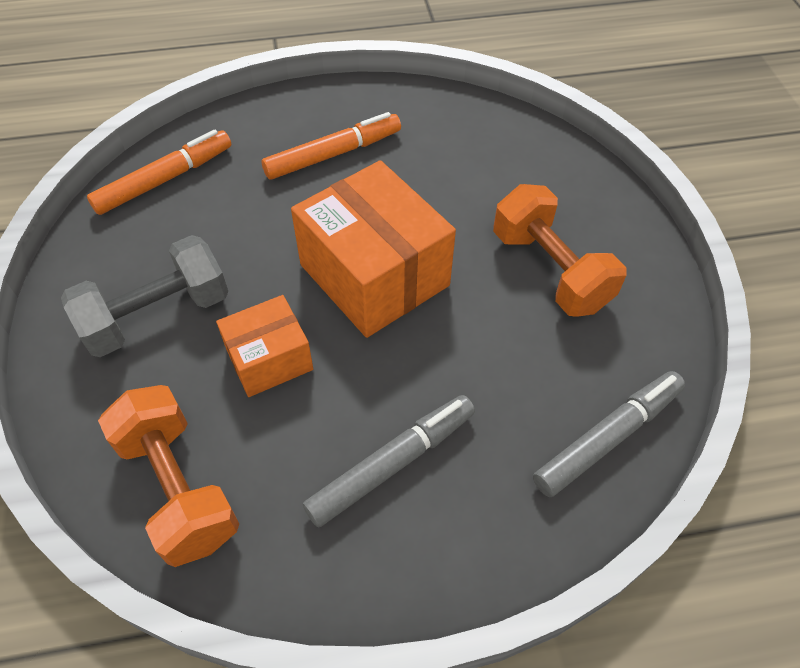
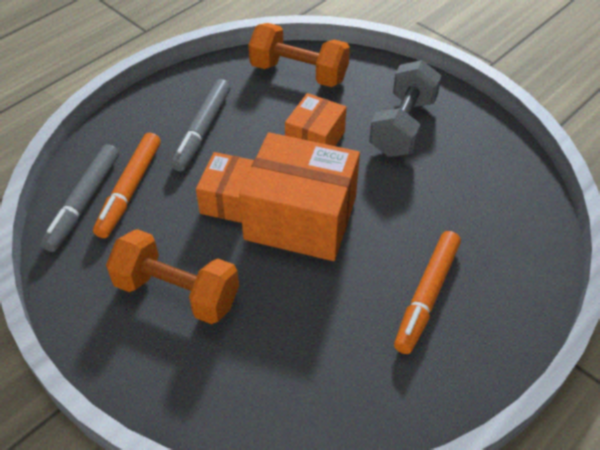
camera: 145 degrees right, 5 degrees down
orange marker [87,130,231,215] -> orange marker moved to [93,133,161,238]
none -> orange box [196,152,254,223]

